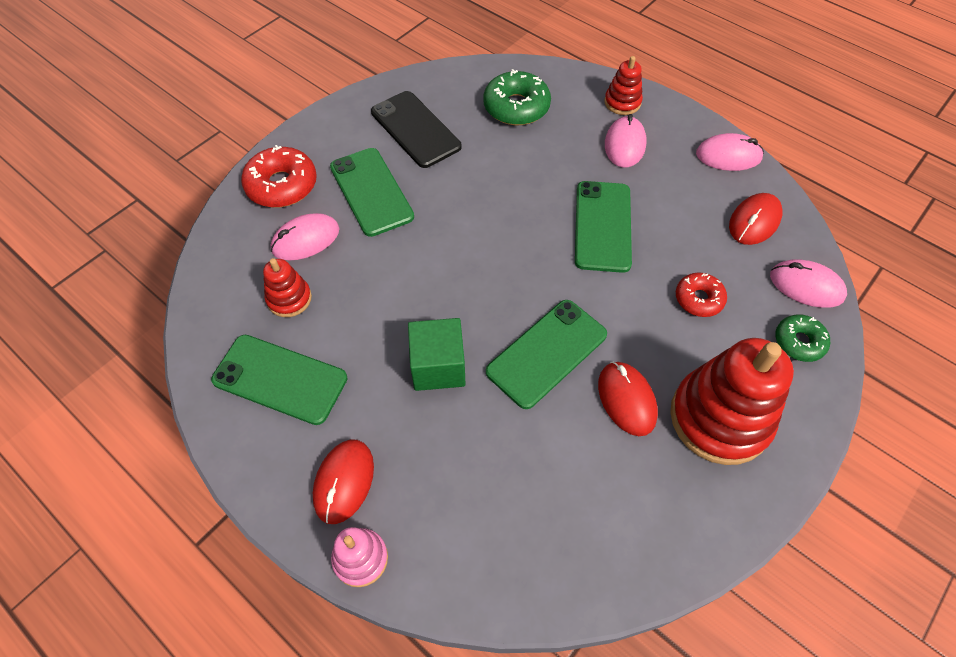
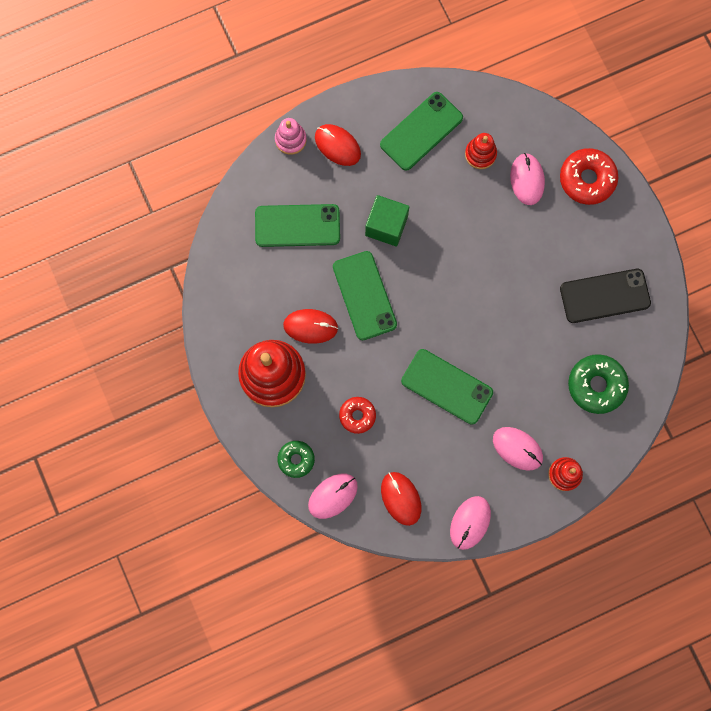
camera: 115 degrees right, 20 degrees up
green phone [330,148,414,237] -> green phone moved to [255,204,340,247]

